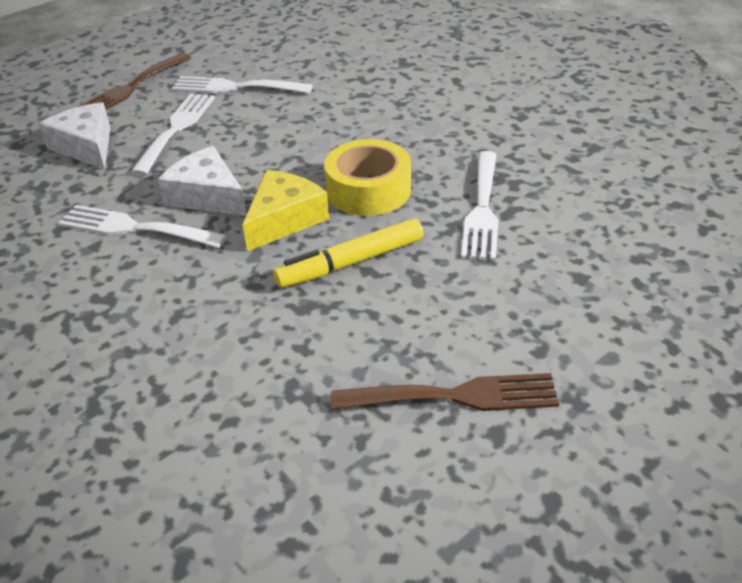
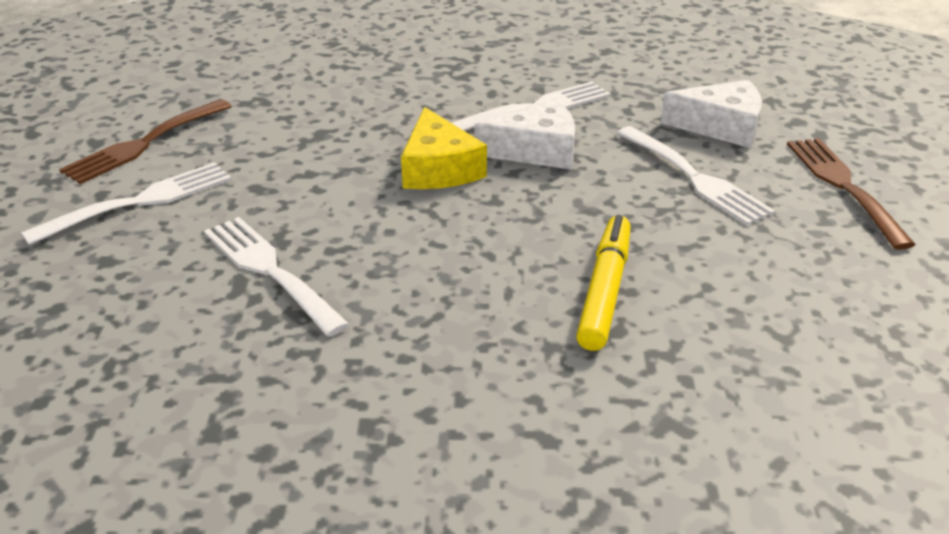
camera: 130 degrees right, 5 degrees down
white fork [172,76,313,93] -> white fork moved to [21,162,232,245]
yellow marker [273,218,423,288] -> yellow marker moved to [576,215,631,351]
yellow tape [324,139,411,216] -> none

